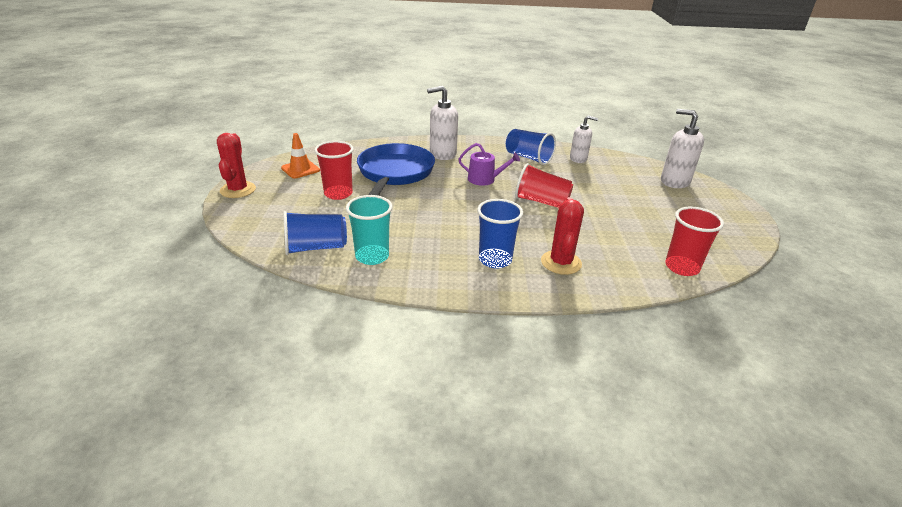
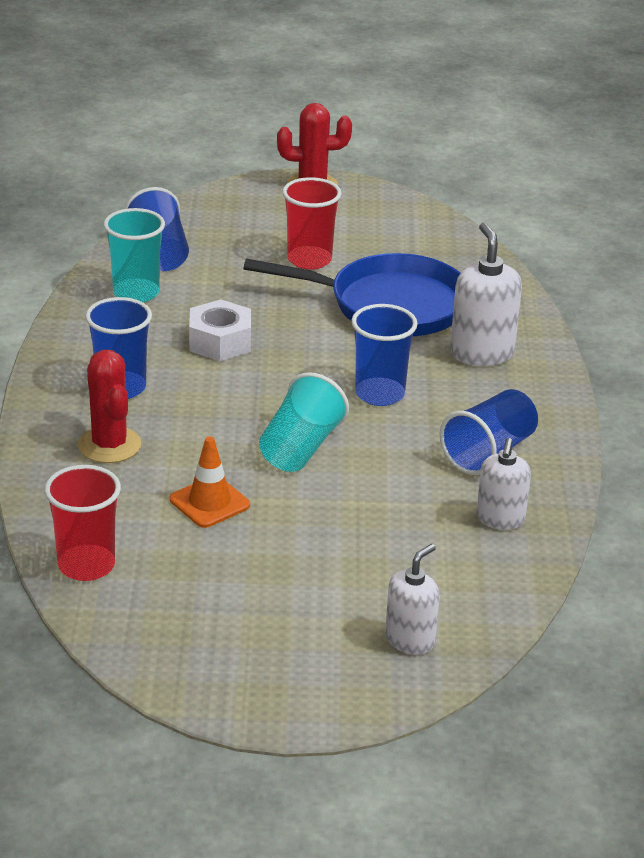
camera: 90 degrees right, 0 degrees up
orange traffic cone [281,133,320,178] -> orange traffic cone moved to [170,436,250,528]
purple watering can [458,143,520,186] -> blue cup [351,304,418,406]
red cup [515,163,573,208] -> turquoise cup [259,372,349,472]
red cactus [541,197,584,275] -> red cactus turned 60 degrees clockwise [78,350,141,463]
white soap dispenser [661,109,704,188] -> white soap dispenser [385,544,440,655], size x0.66
none -> white nut [189,299,251,361]

